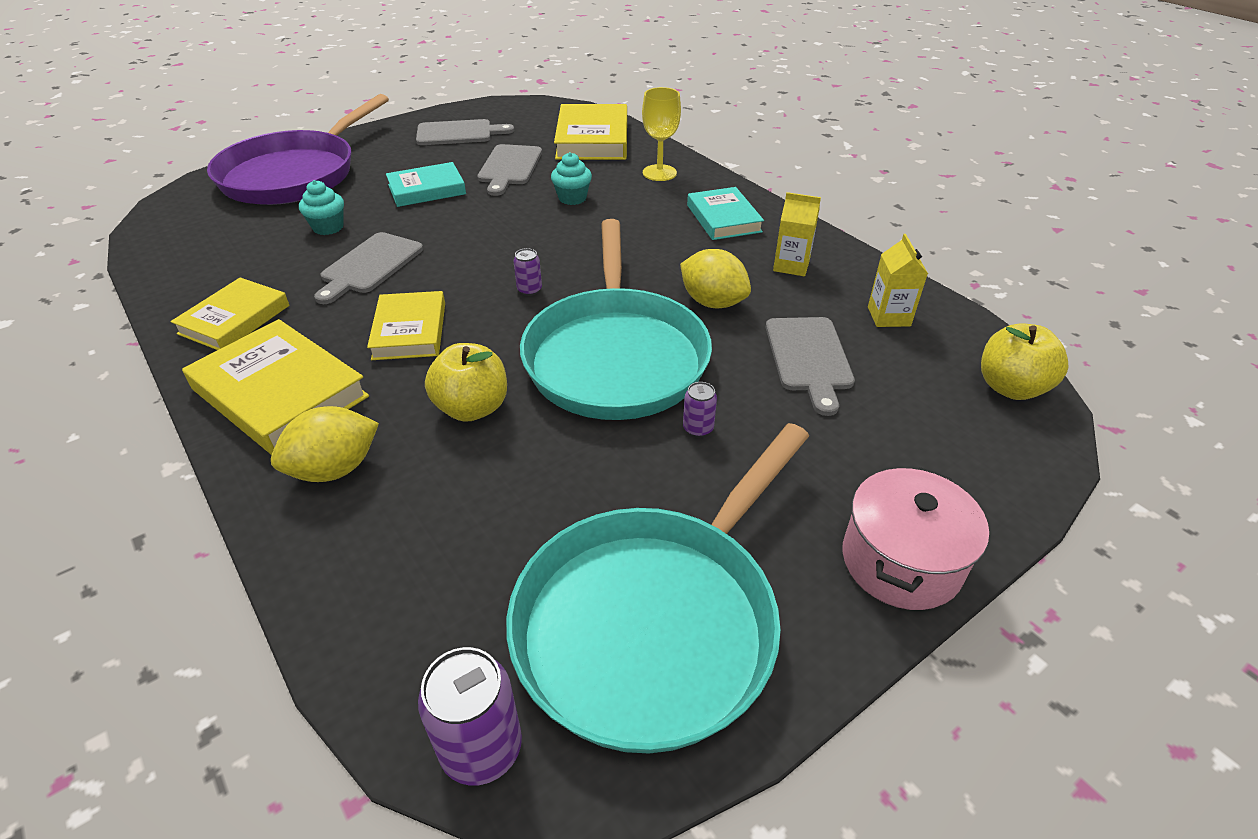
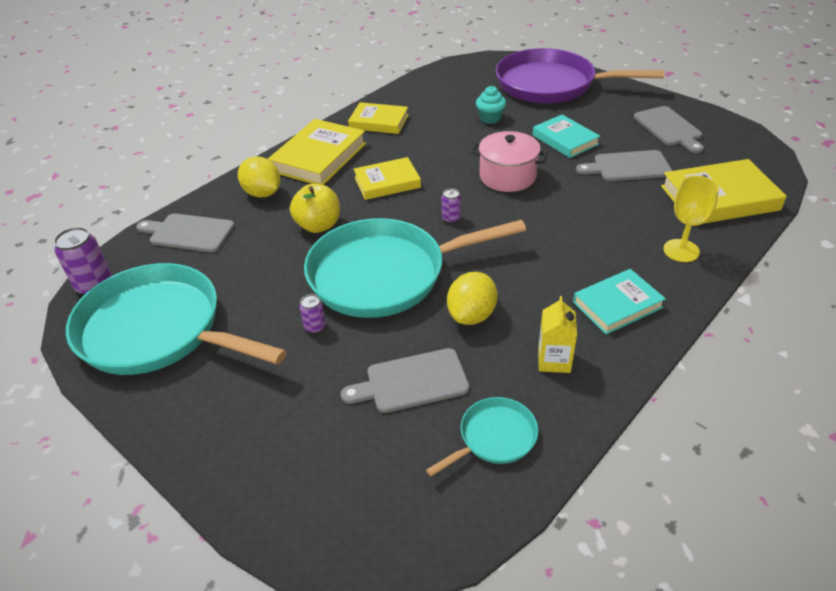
camera: 80 degrees right, 0 degrees up
grey cutting board [314,232,423,304] -> grey cutting board moved to [136,213,235,252]
turquoise cupcake [551,152,592,205] -> none
pink pot [842,467,989,610] -> pink pot moved to [471,131,548,192]
yellow carton [868,234,928,327] -> turquoise pan [426,397,538,477]
yellow apple [981,323,1069,400] -> none

